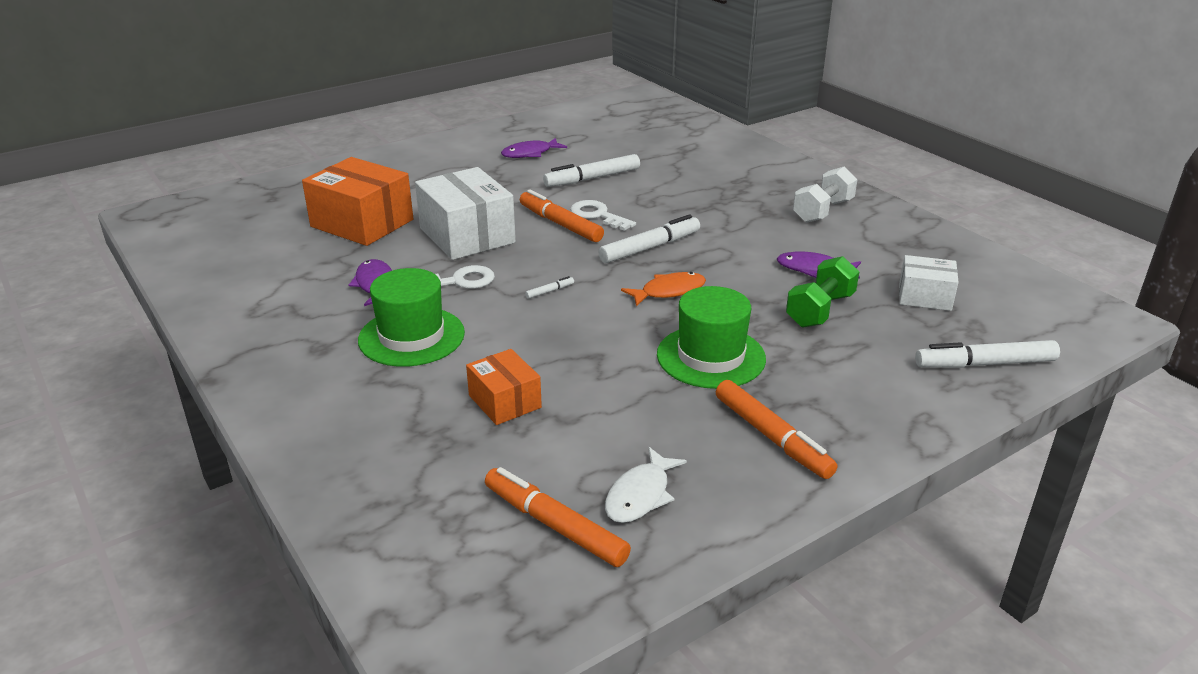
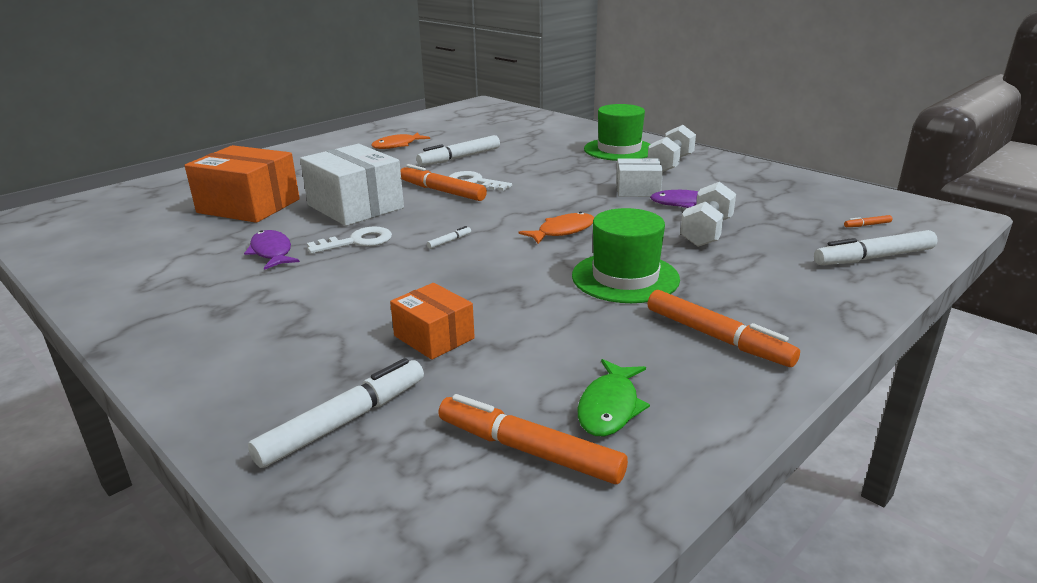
camera: 10 degrees left, 5 degrees down
green hat [358,268,465,367] -> green hat moved to [584,104,650,161]
purple fish [501,138,567,158] -> orange fish [371,132,430,149]
white marker [599,214,700,263] -> white marker moved to [248,358,424,468]
white fish [605,447,687,523] -> green fish [578,359,650,436]
green dumbbell [786,256,859,328] -> white dumbbell [680,182,736,247]
white box [899,255,959,311] -> white box moved to [616,158,663,197]
none -> orange marker [844,215,892,227]

